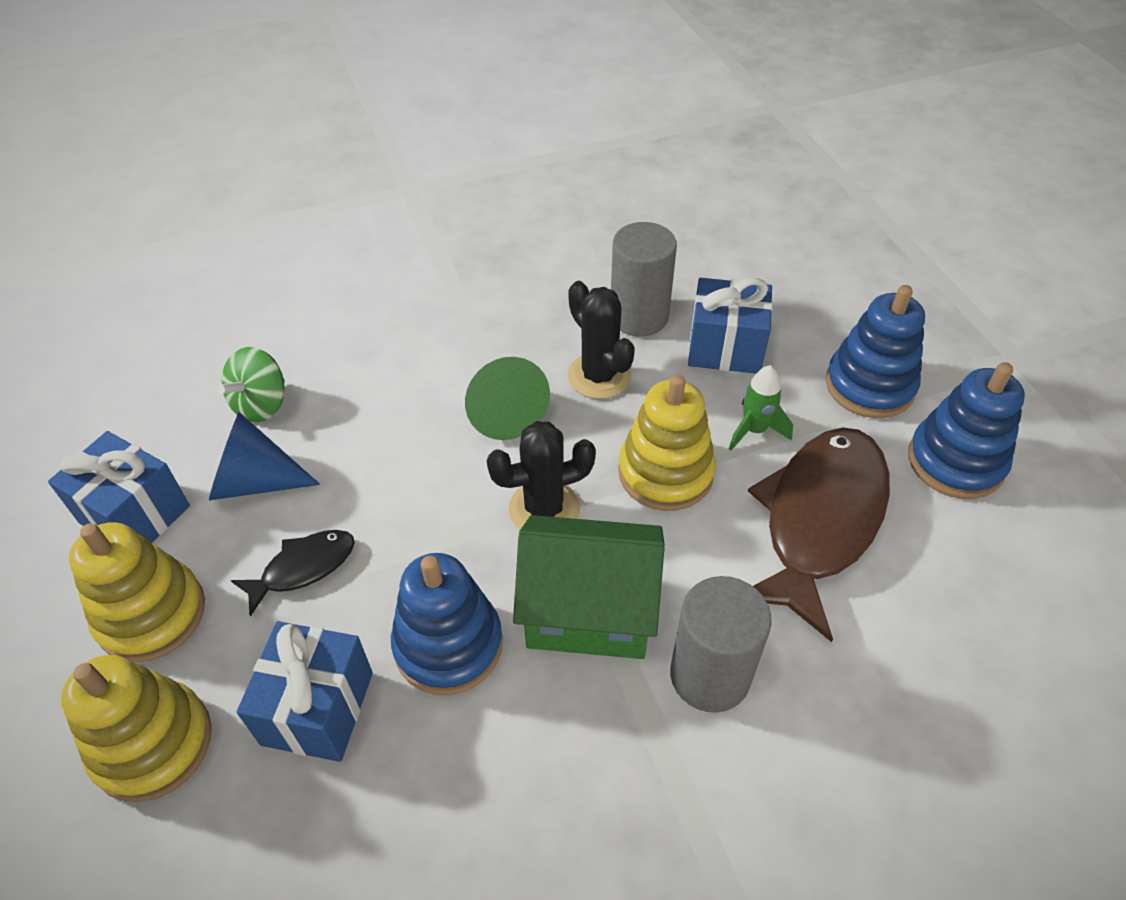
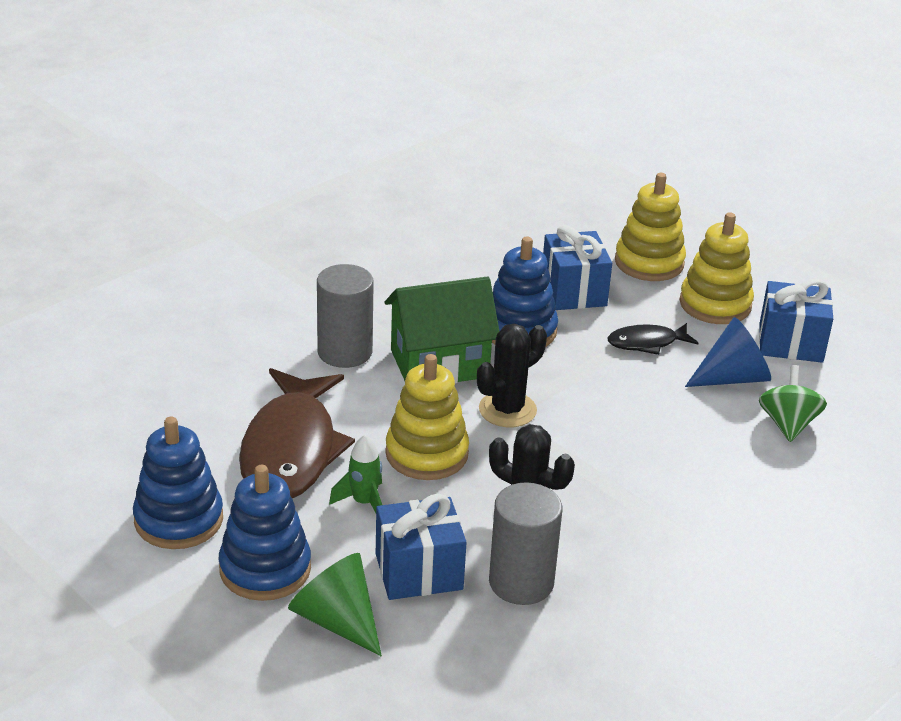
camera: 155 degrees right, 15 degrees down
black fish [231,530,355,617] -> black fish turned 45 degrees clockwise [608,323,698,355]
green cone [465,357,550,440] -> green cone moved to [288,553,382,656]

